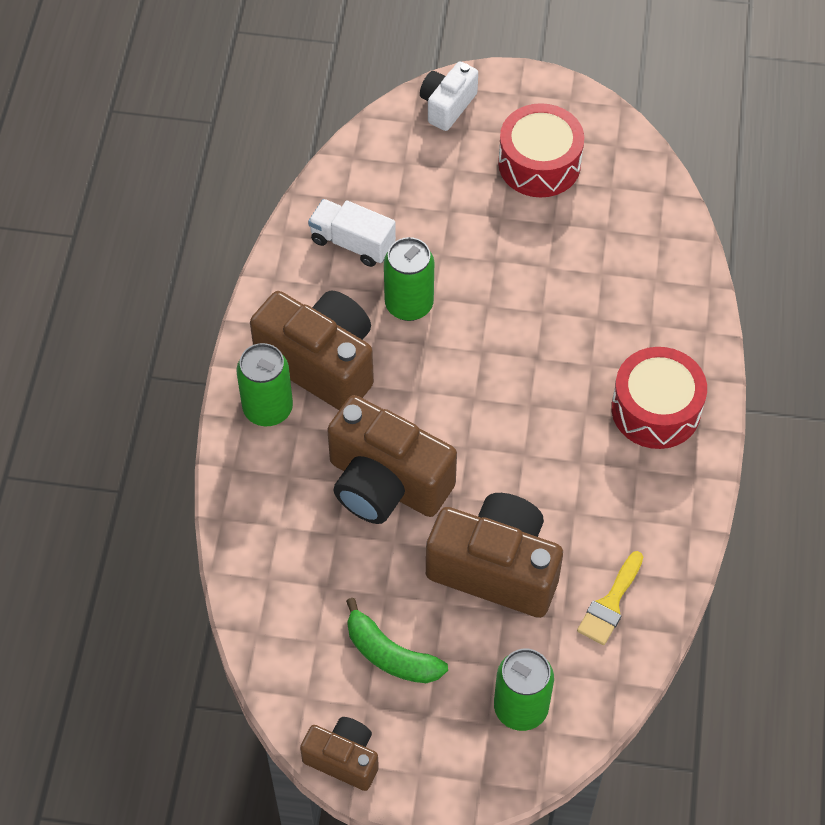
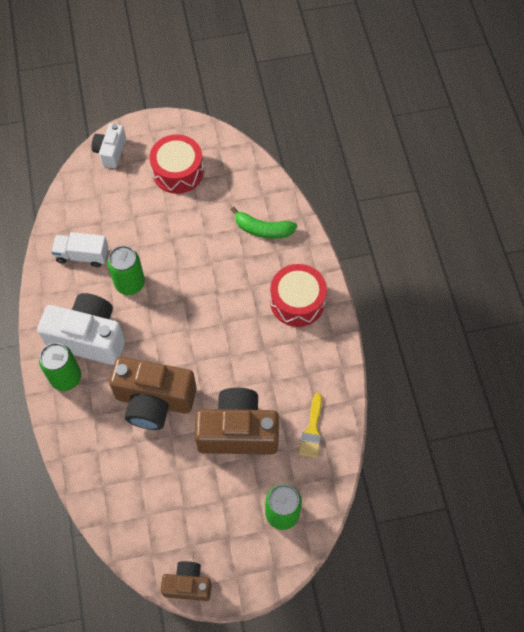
camera: 20 degrees left, 5 degrees up
brown camera [250,291,374,410] -> white camera [37,293,125,365]
green banana [346,598,448,683] -> green banana moved to [231,207,297,239]

